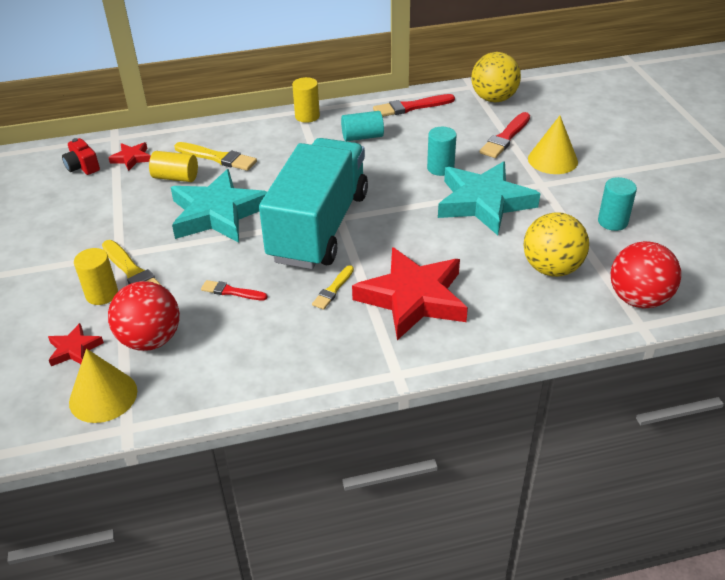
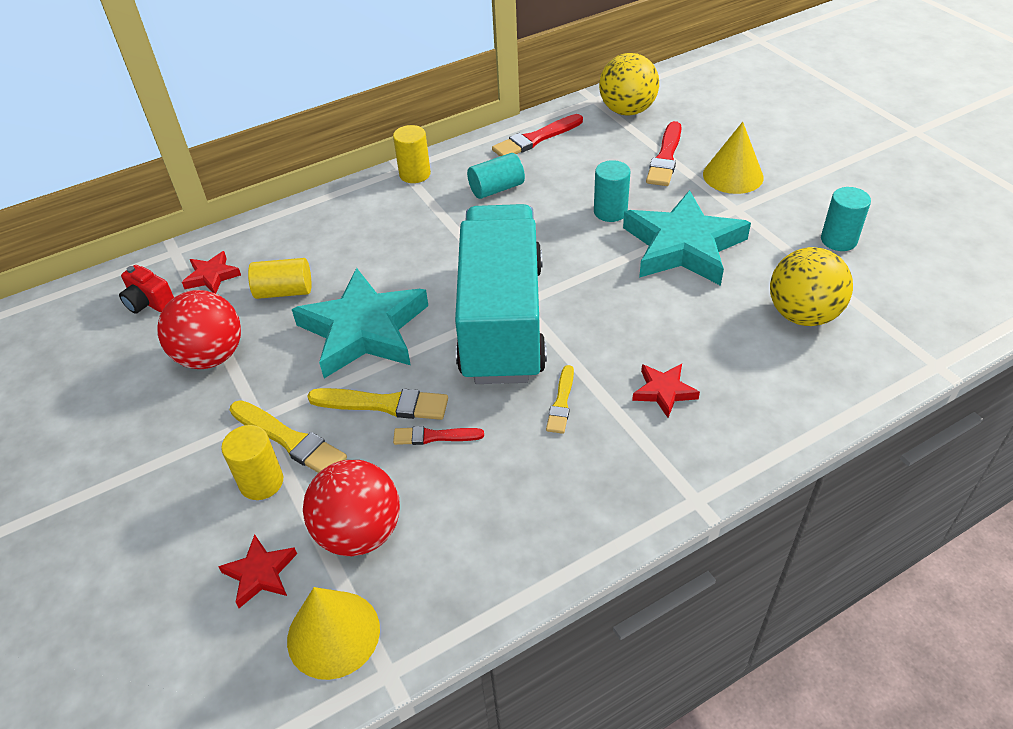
camera: 15 degrees left, 5 degrees up
yellow brush [174,142,257,171] -> yellow brush moved to [307,388,448,420]
red star [352,247,468,340] -> red star [632,364,700,418], size x0.45
red ball [611,241,681,308] -> red ball moved to [157,290,241,369]

